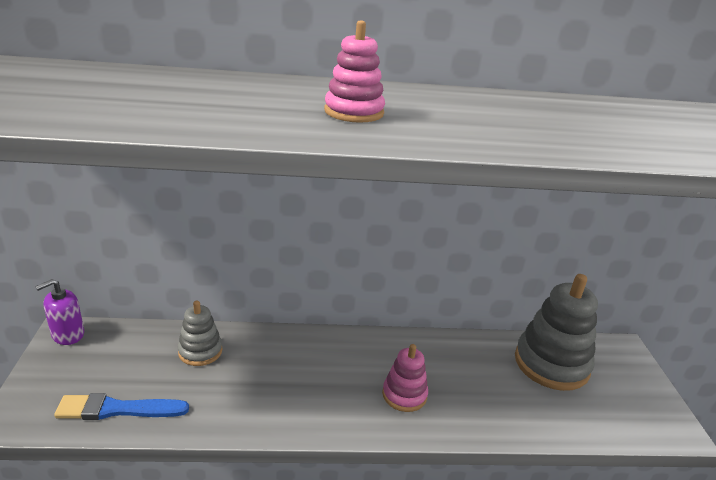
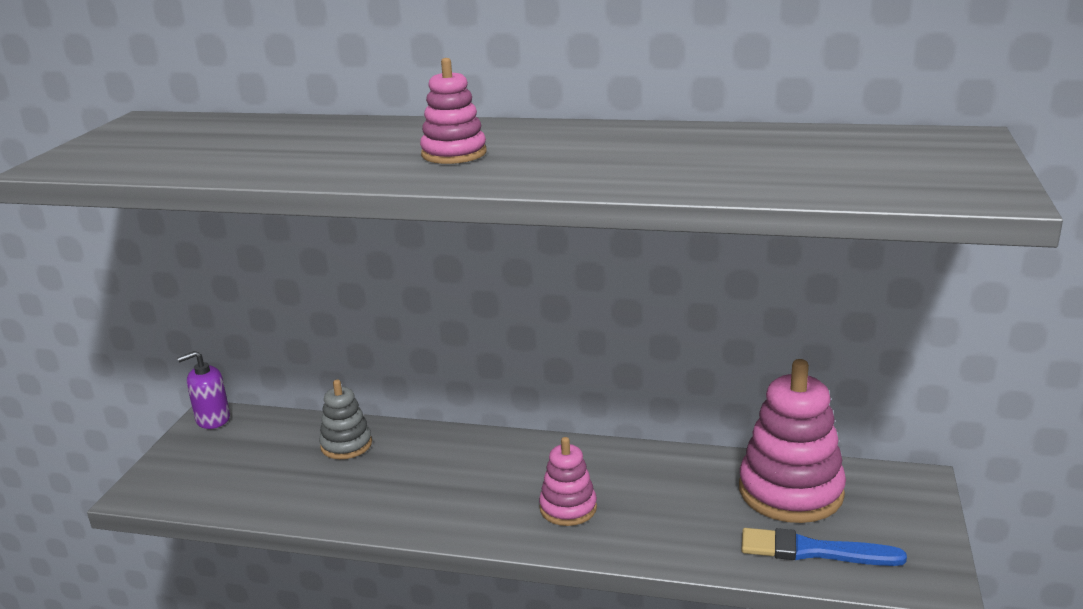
camera: 20 degrees right, 5 degrees down
blue brush [54,393,189,420] -> blue brush moved to [741,528,907,566]
grey stacking toy [515,274,598,391] -> pink stacking toy [739,359,846,523]

